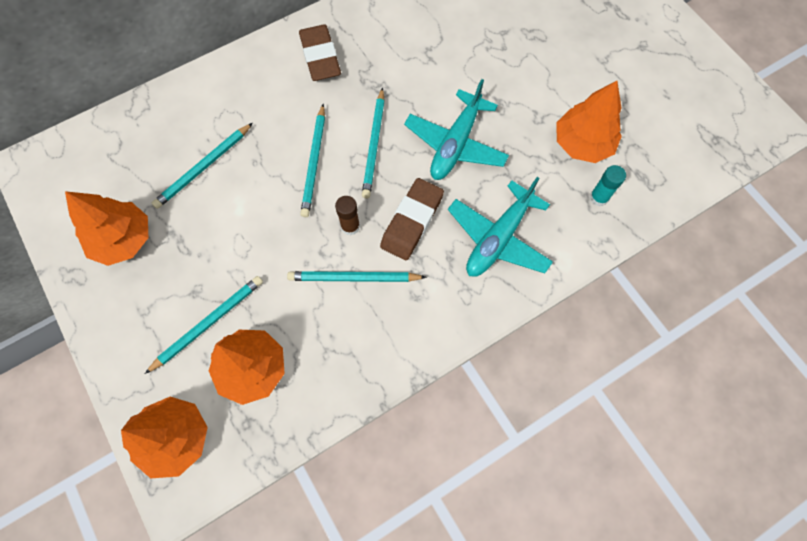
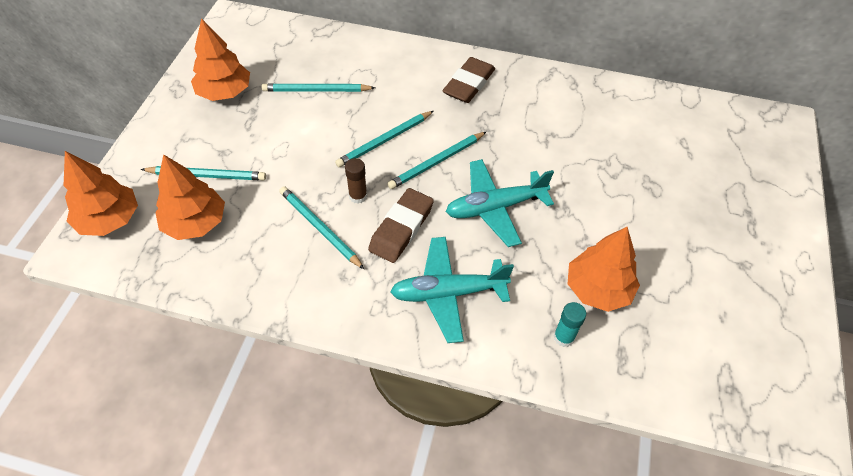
camera: 45 degrees right, 15 degrees down
brown eraser [380,178,444,260] -> brown eraser turned 45 degrees counterclockwise [368,188,434,263]

